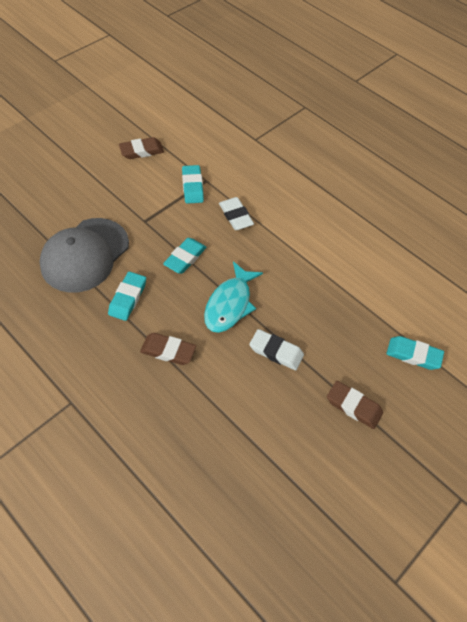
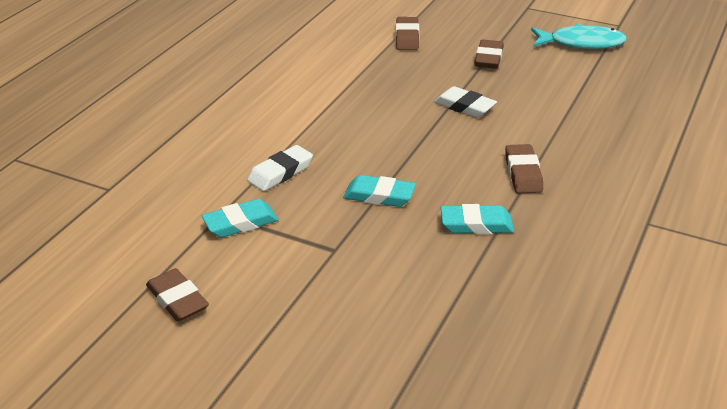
camera: 105 degrees left, 20 degrees down
grey cap [39,218,129,293] -> none
turquoise fish [204,261,263,333] -> turquoise fish moved to [531,24,627,49]
white eraser [249,329,304,370] -> white eraser turned 60 degrees counterclockwise [434,86,497,118]
turquoise eraser [386,336,444,370] -> brown eraser [395,17,419,50]

